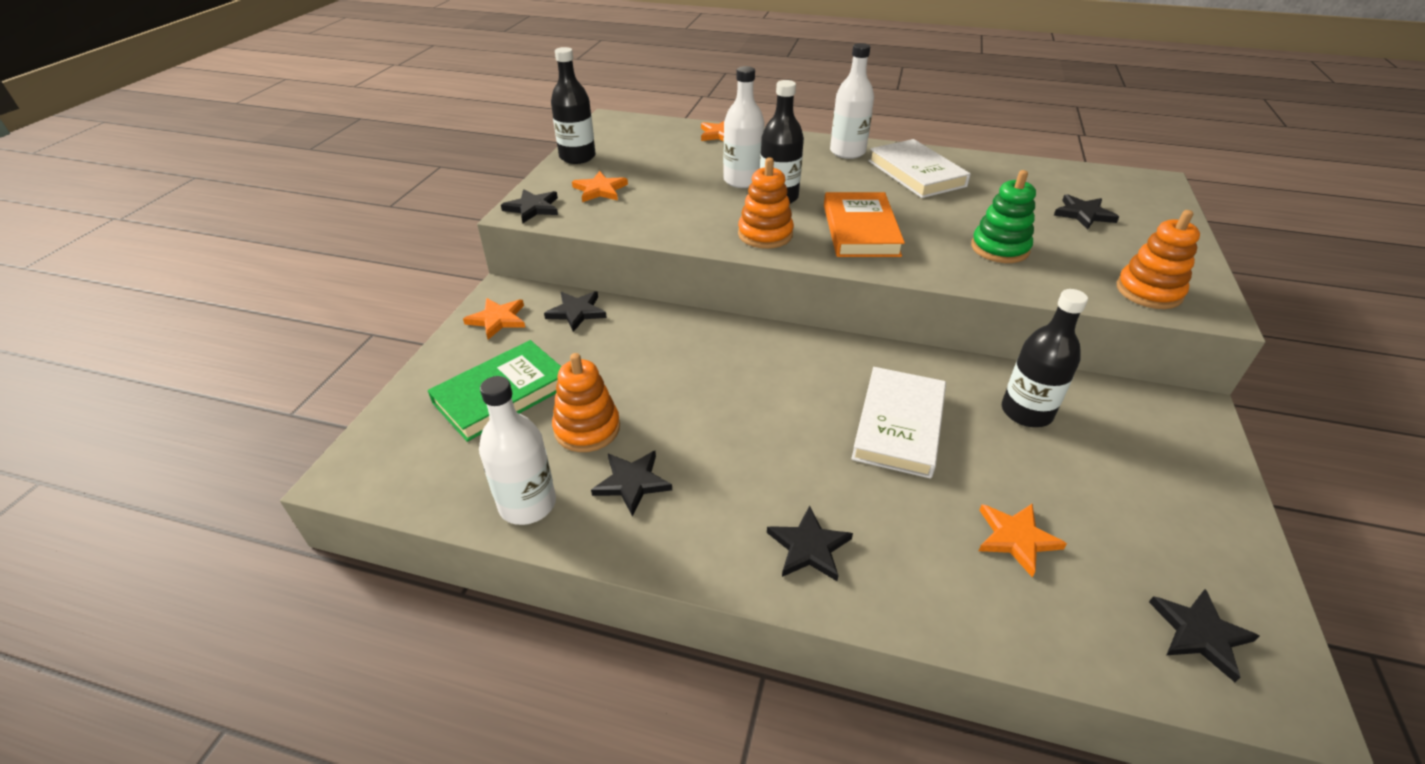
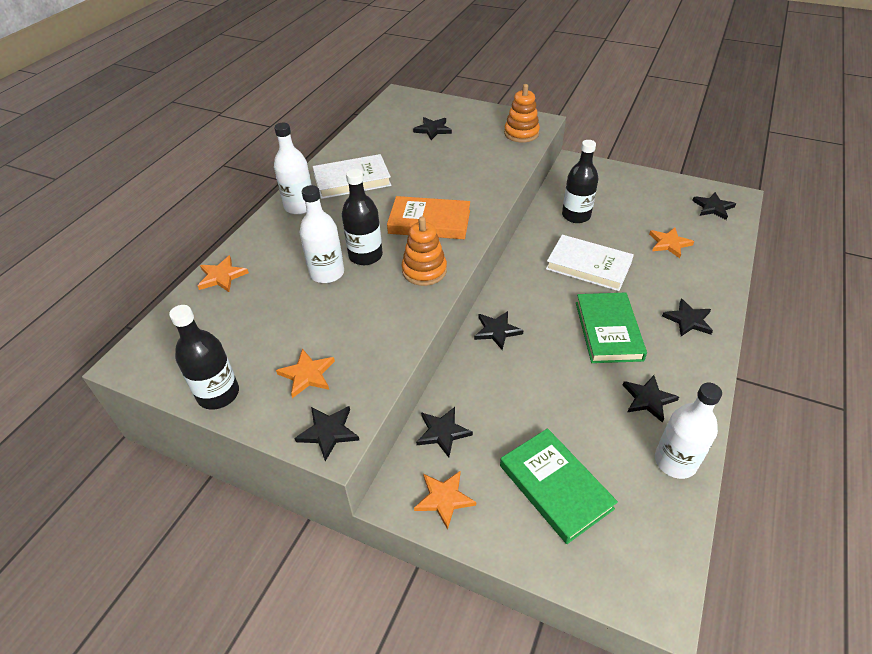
camera: 80 degrees left, 5 degrees up
orange stacking toy [552,353,620,452] -> none
green stacking toy [971,170,1036,263] -> none
none -> black star [474,311,524,350]
none -> green book [576,292,647,363]

